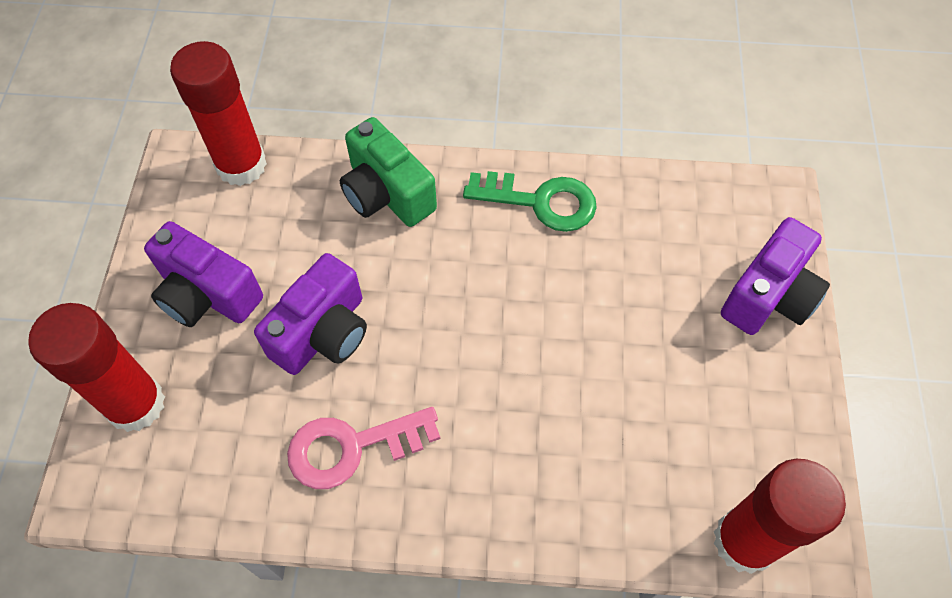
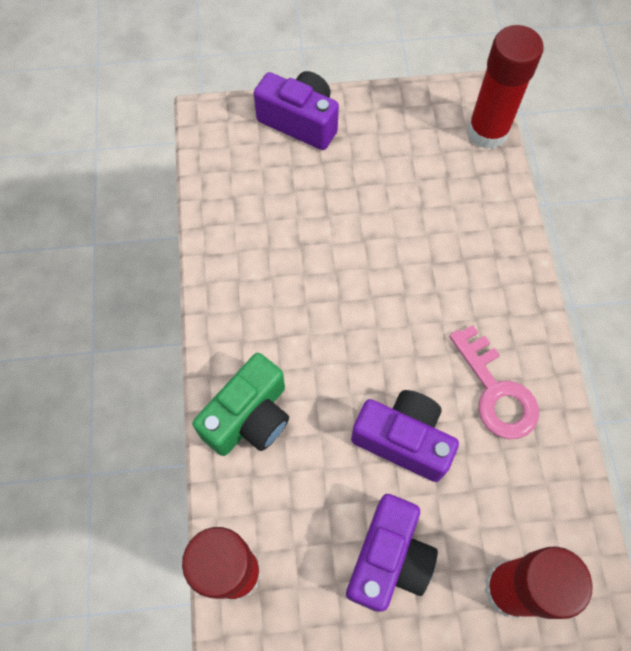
camera: 100 degrees left, 5 degrees up
green key [463,171,597,232] -> none

